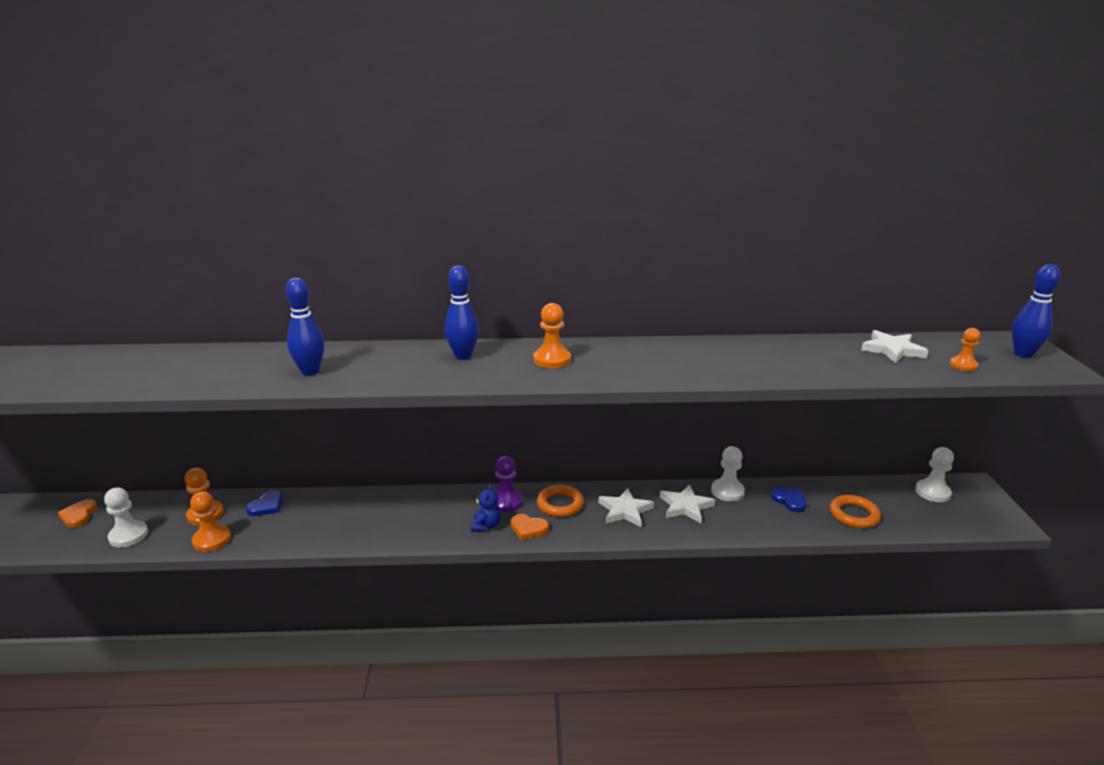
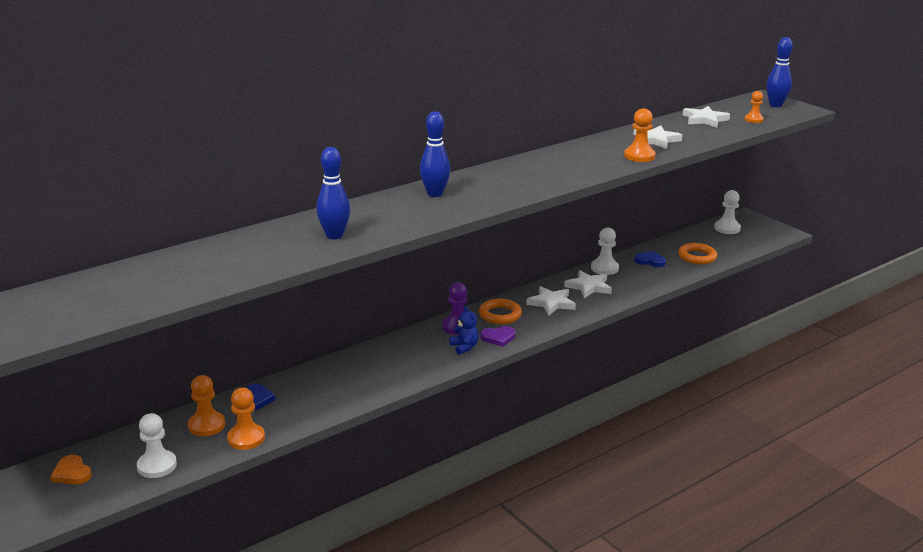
camera: 35 degrees left, 0 degrees up
orange heart [511,514,549,540] -> purple heart [480,326,516,347]
orange pawn [533,303,571,368] -> orange pawn moved to [624,108,656,162]
none -> white star [633,125,682,149]

